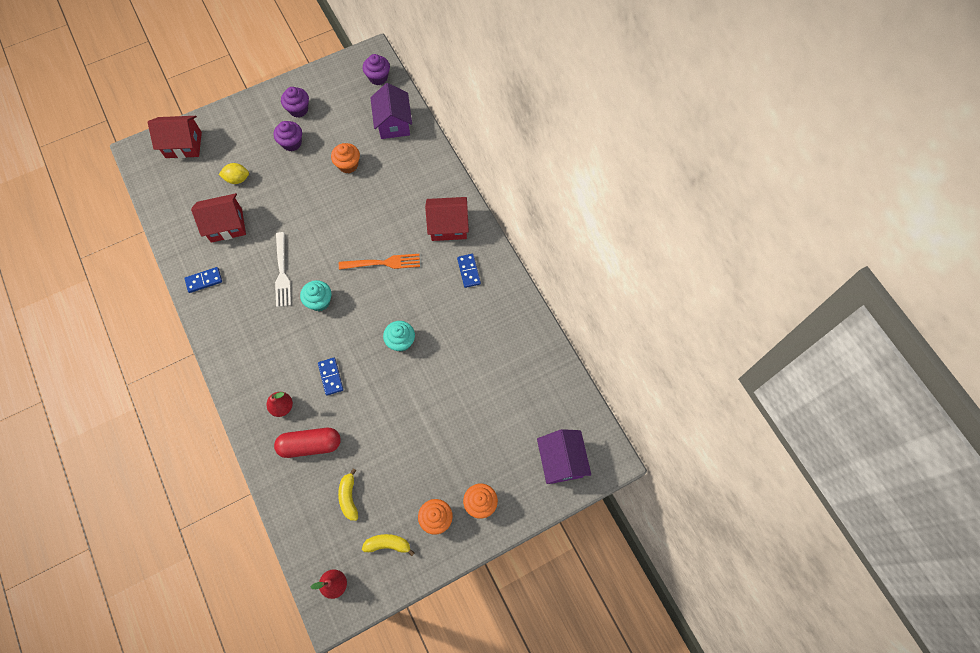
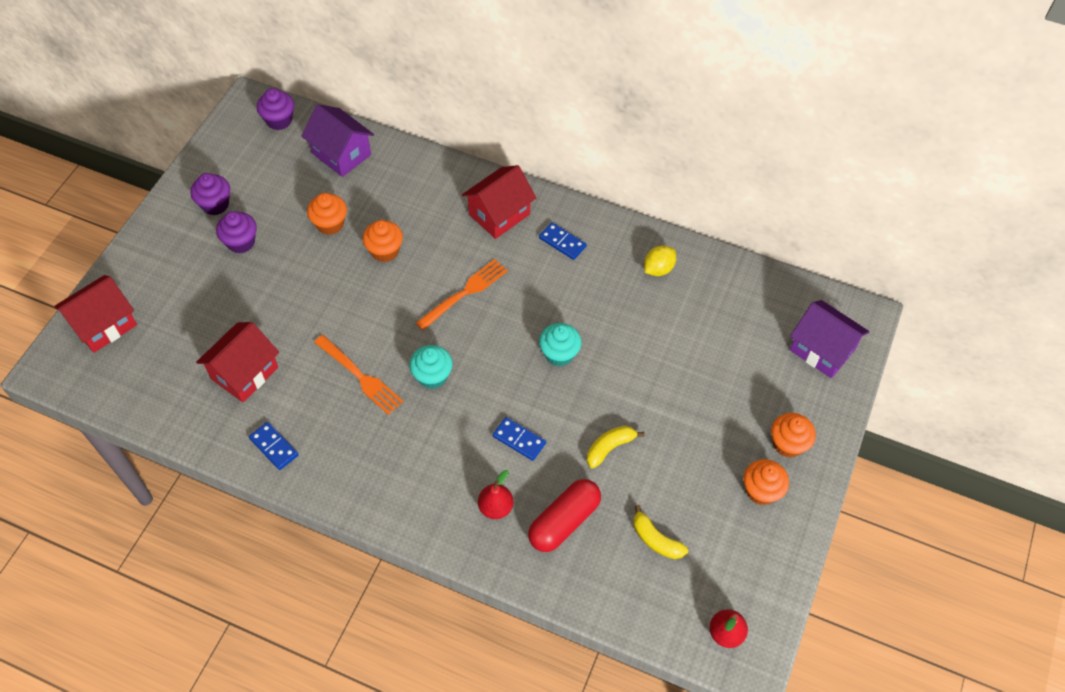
camera: 40 degrees left, 10 degrees down
blue domino [185,267,222,293] -> blue domino turned 75 degrees counterclockwise [249,422,299,470]
yellow lemon [219,163,249,184] -> yellow lemon moved to [644,246,676,276]
white fork [275,232,291,307] -> orange fork [314,335,403,415]
yellow banana [362,534,414,556] -> yellow banana moved to [587,426,644,469]
none -> orange cupcake [362,220,403,262]

